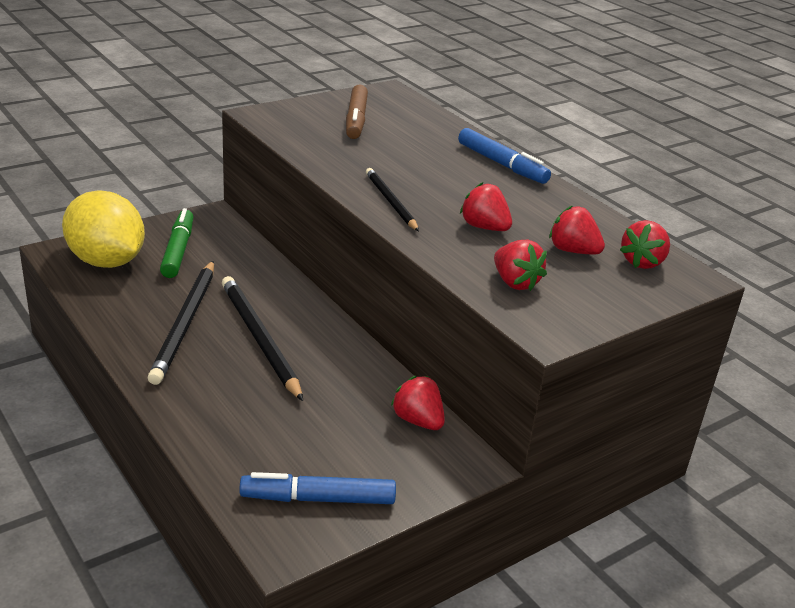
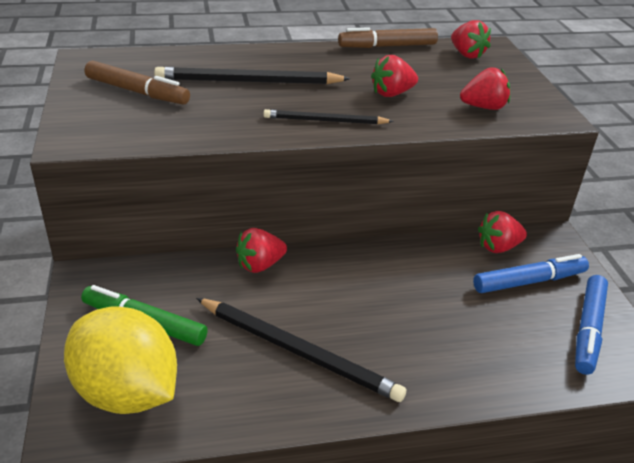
camera: 65 degrees left, 5 degrees up
yellow lemon [62,190,145,268] -> yellow lemon turned 60 degrees clockwise [64,306,177,414]
black pencil [222,276,303,401] -> black pencil moved to [154,67,351,84]
blue marker [458,128,551,184] -> blue marker moved to [473,254,589,293]
red strawberry [549,205,605,255] -> red strawberry moved to [236,228,287,273]
none -> brown marker [338,27,438,48]

